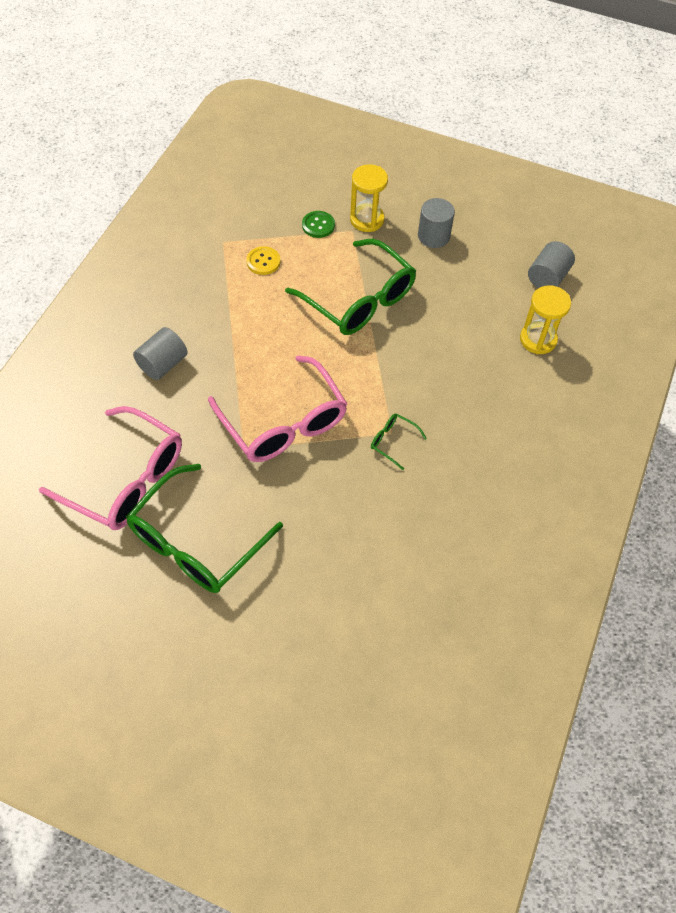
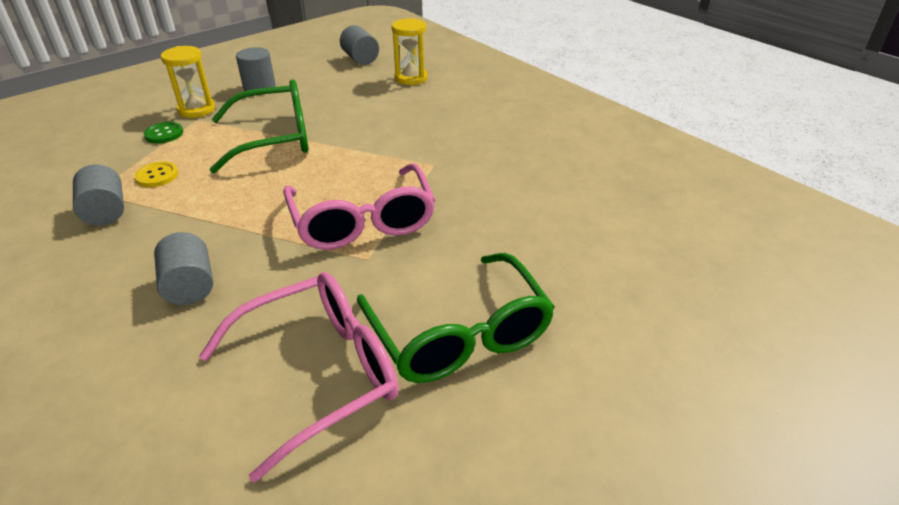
camera: 60 degrees left, 20 degrees down
pink glasses [208,355,347,462] -> pink glasses turned 75 degrees clockwise [283,163,435,250]
green glasses [371,414,427,470] -> none
none -> grey cylinder [73,164,124,226]

